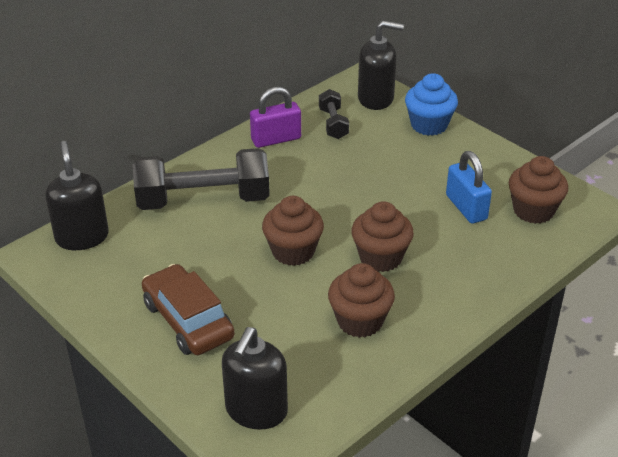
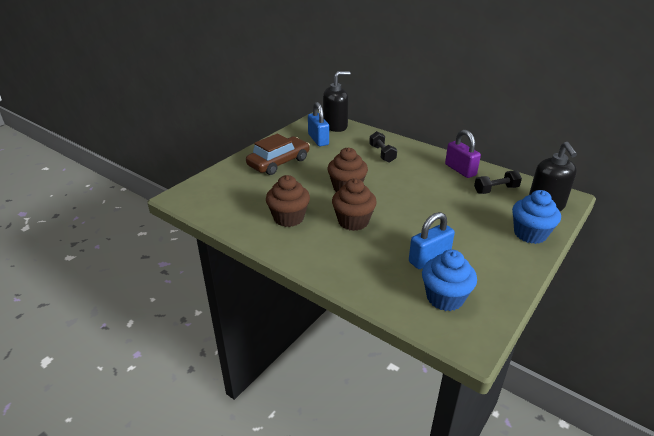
camera: 80 degrees right, 5 degrees down
black dumbbell [133,148,270,210] -> black dumbbell [369,131,397,163], size x0.49
black soap dispenser [222,327,288,430] -> none
brown cupcake [509,156,568,224] -> blue cupcake [422,249,477,311]
none -> blue padlock [308,102,329,146]

